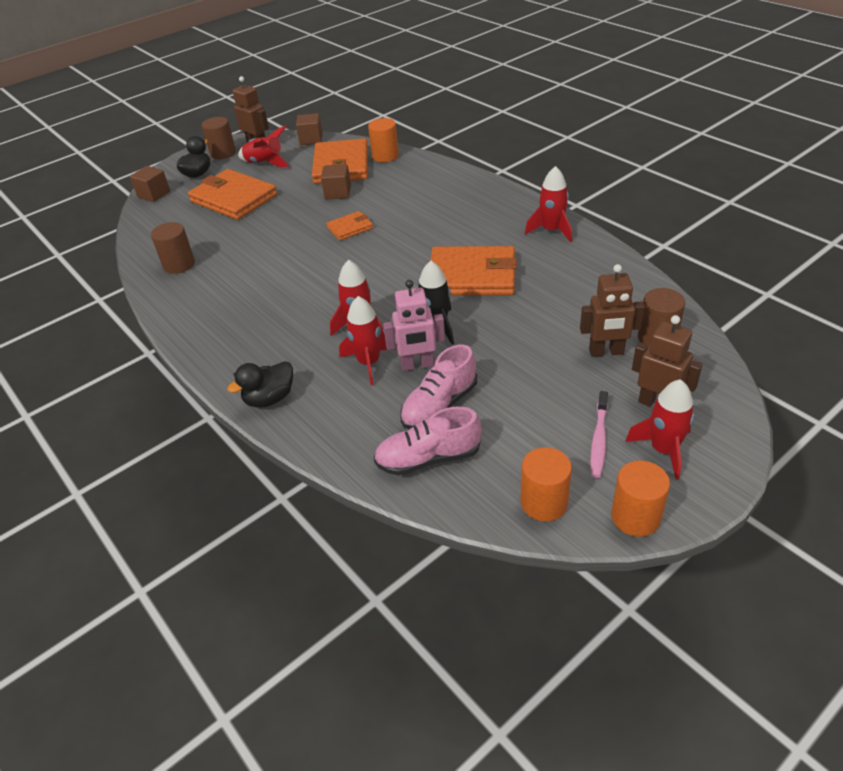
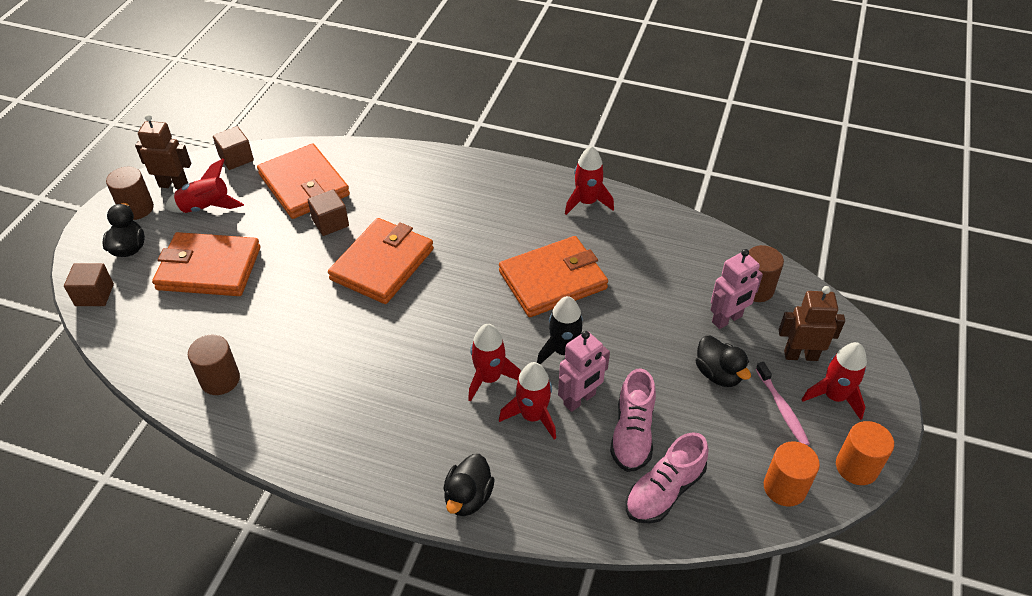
camera: 35 degrees left, 5 degrees up
orange wallet [326,211,373,240] -> orange wallet [328,218,434,304], size x2.00
orange cylinder [368,118,399,162] -> none
brown robot [580,264,645,357] -> pink robot [711,249,763,329]
none -> black duck [696,336,751,387]

